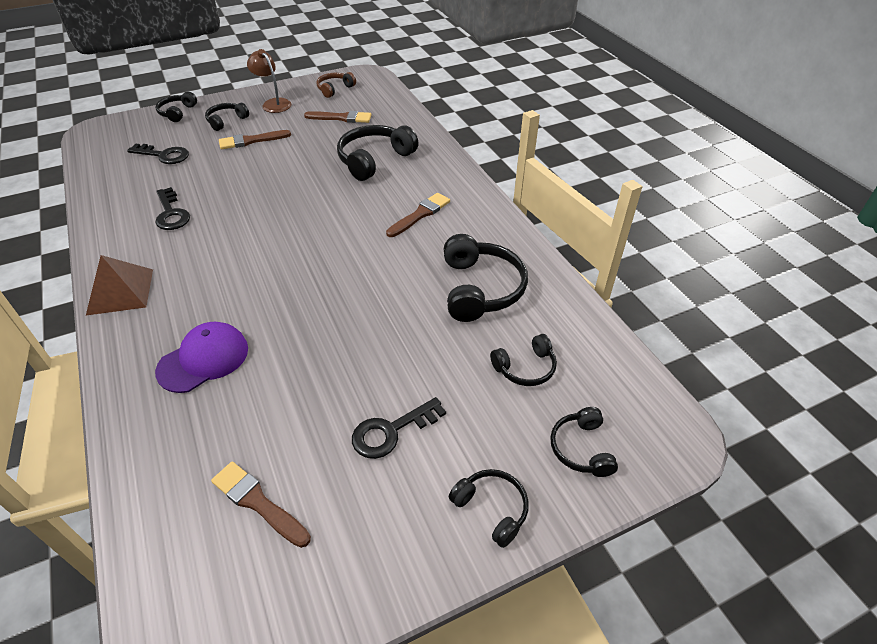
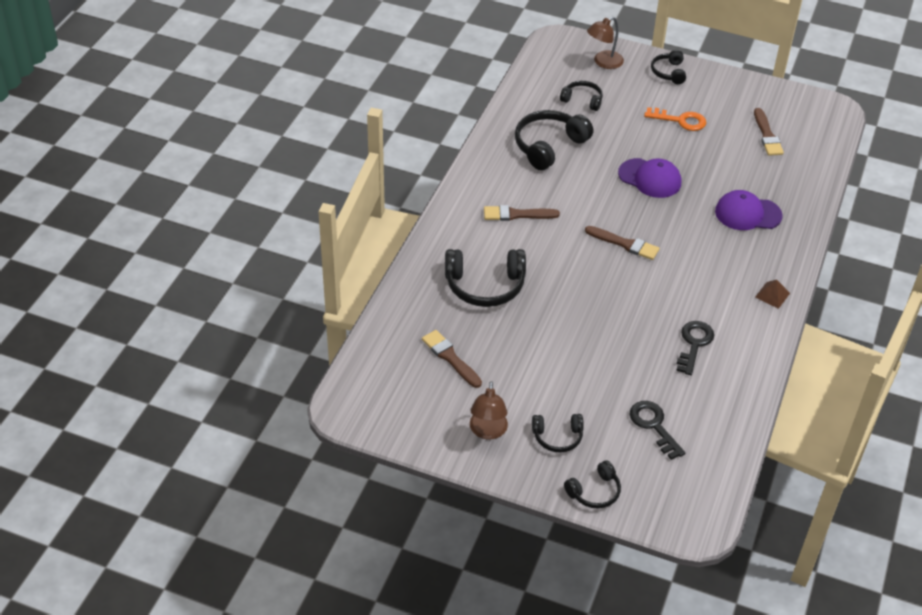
camera: 135 degrees left, 0 degrees up
brown pyramid [86,255,153,316] -> brown pyramid [755,280,790,309], size x0.55
brown brush [219,130,291,149] -> brown brush moved to [585,226,660,260]
brown headphones [316,72,356,98] -> none
black key [352,397,446,459] -> orange key [644,107,706,131]
black headphones [550,407,618,477] -> brown lamp [587,17,624,69]
none -> purple cap [618,158,681,198]

